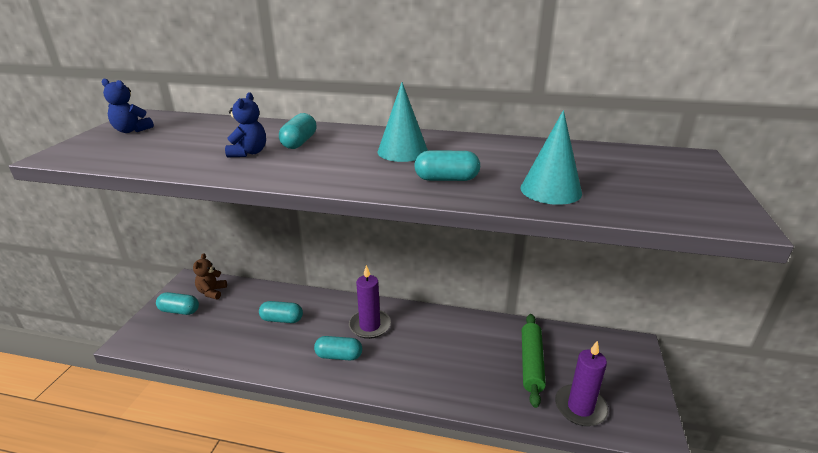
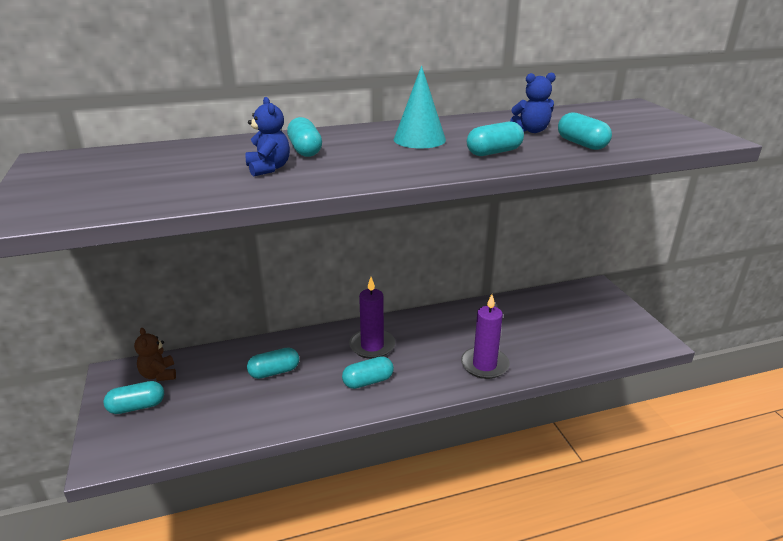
camera: 30 degrees left, 0 degrees up
blue teddy bear [102,78,154,133] -> blue teddy bear moved to [510,72,556,133]
turquoise cone [521,110,582,205] -> turquoise capsule [558,112,612,150]
green rolling pin [522,314,546,408] -> none
purple candle [555,341,608,426] -> purple candle moved to [461,294,510,379]

